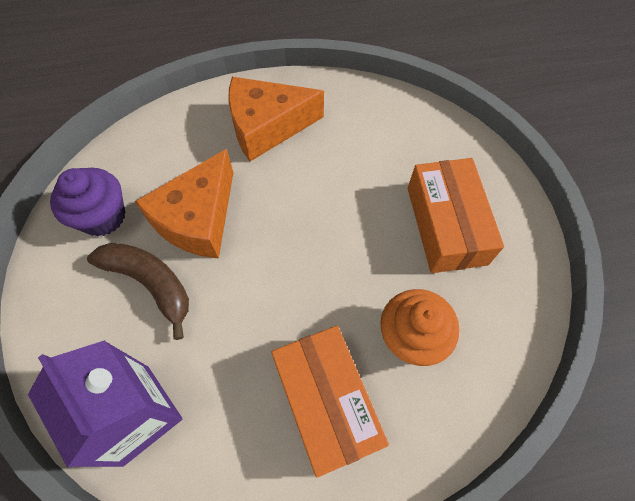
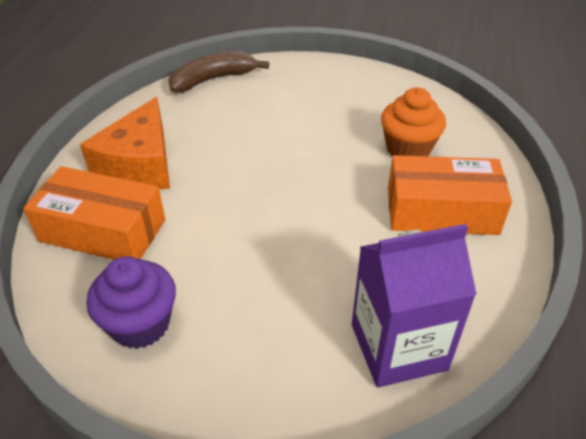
camera: 65 degrees left, 20 degrees down
brown banana [87,243,189,340] -> brown banana moved to [168,51,269,92]
orange cheese [134,149,234,259] -> none
orange box [408,158,504,273] -> orange box moved to [23,166,165,260]

